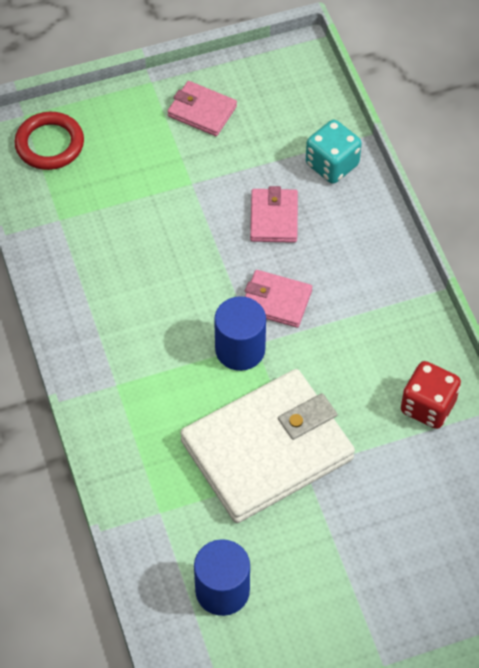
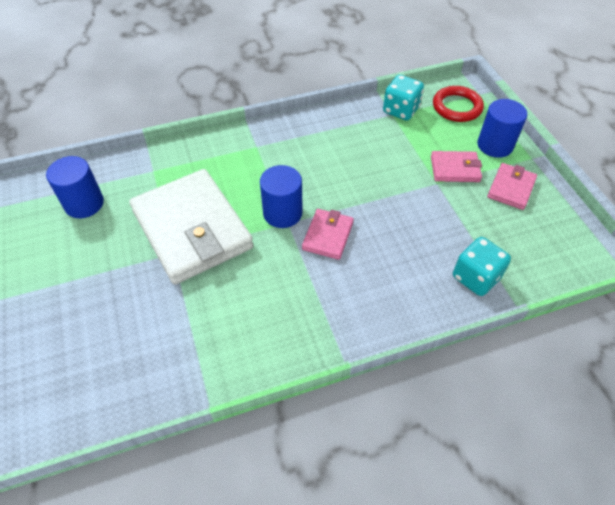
camera: 90 degrees right, 5 degrees down
pink wallet [250,186,298,243] -> pink wallet moved to [431,151,482,182]
red dice [401,361,461,429] -> none
none -> turquoise dice [383,75,424,121]
none -> blue cylinder [477,99,527,158]

